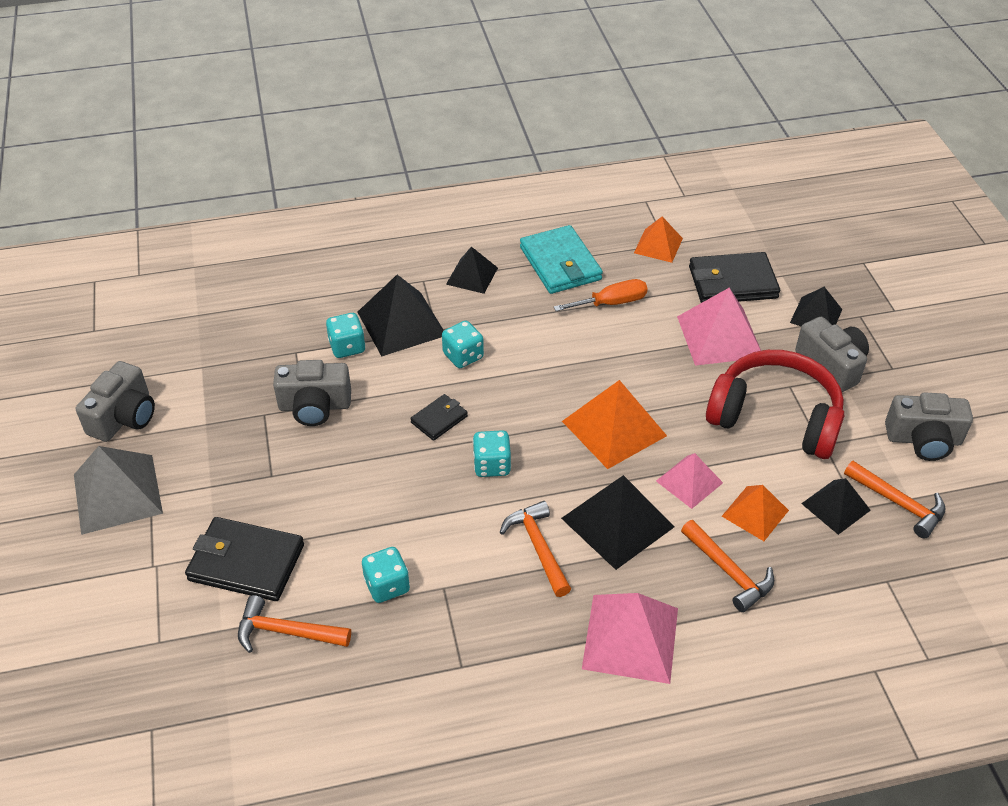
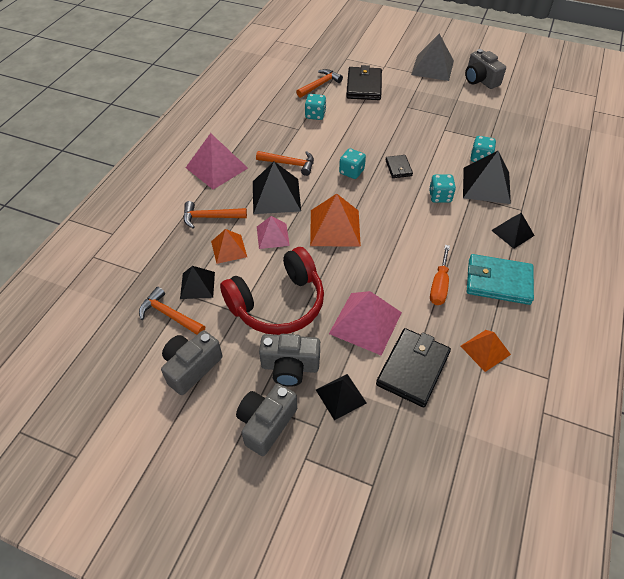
camera: 125 degrees right, 5 degrees up
black wallet [185,517,304,601] -> black wallet turned 45 degrees counterclockwise [346,65,382,100]
grey camera [273,360,351,426] -> grey camera moved to [236,384,297,456]
orange hammer [844,461,946,538] -> orange hammer turned 45 degrees clockwise [139,287,205,335]

